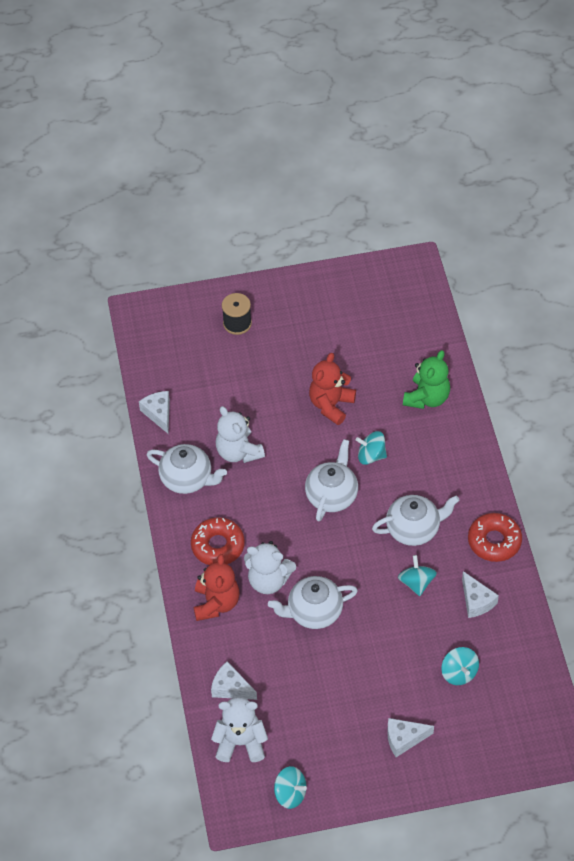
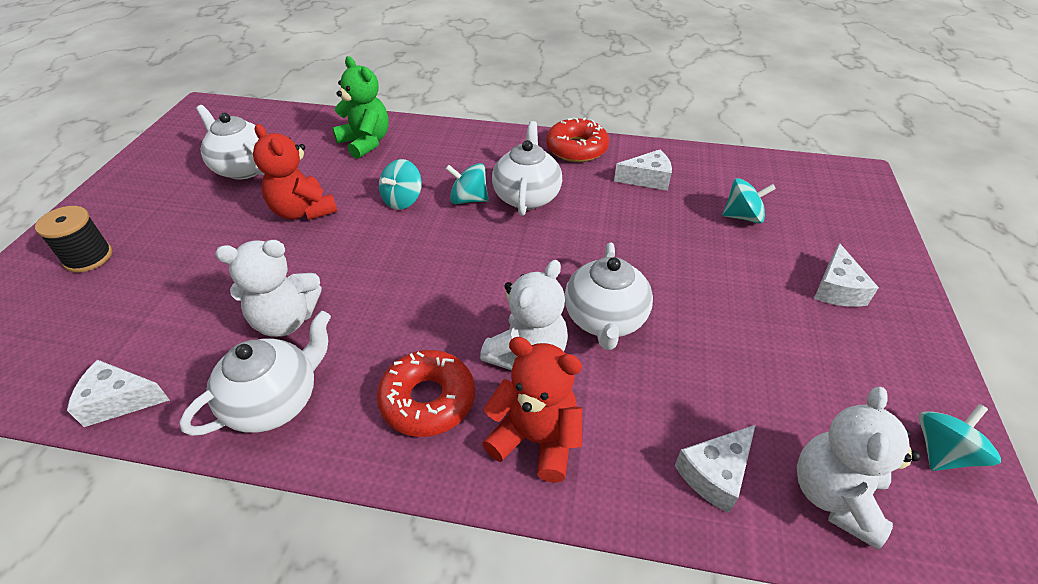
camera: 70 degrees left, 10 degrees down
white teapot [305,439,358,521] -> white teapot moved to [196,105,265,180]
turquoise spinning top [398,555,437,596] -> turquoise spinning top moved to [446,163,489,204]

